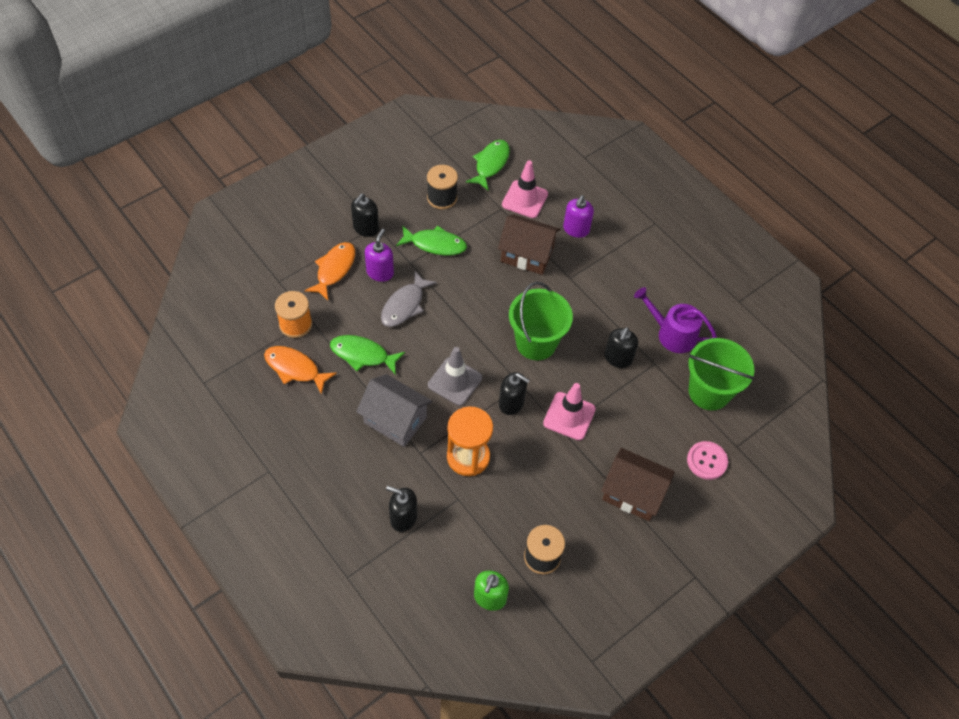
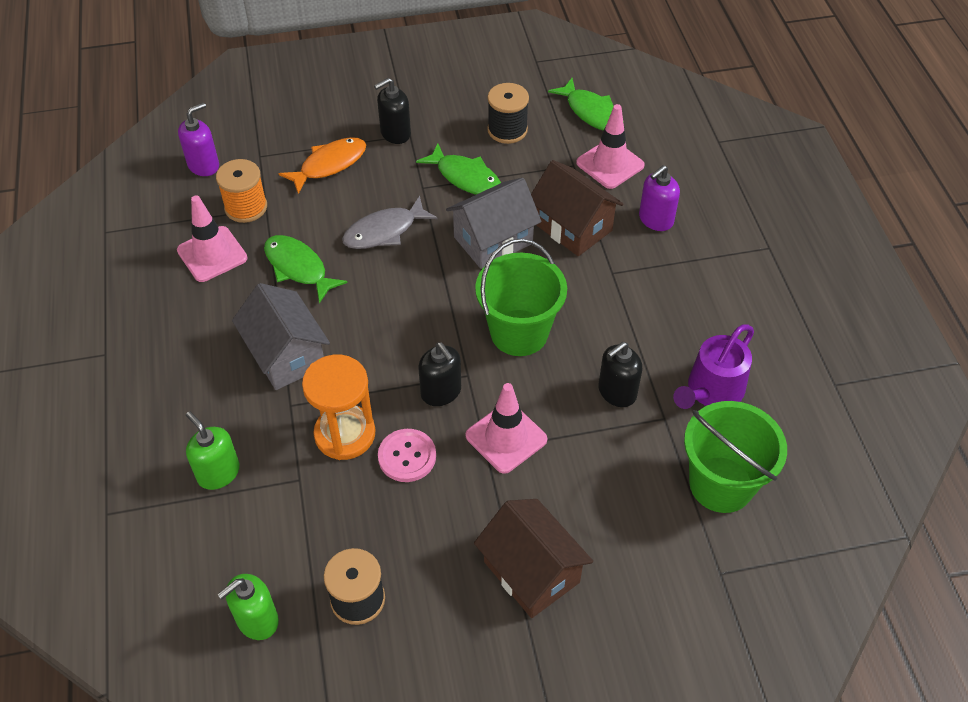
camera: 30 degrees right, 5 degrees down
orange fish [264,346,337,394] -> pink traffic cone [177,195,248,282]
purple soap dispenser [365,229,394,282] -> purple soap dispenser moved to [178,103,219,176]
black soap dispenser [386,486,417,532] -> green soap dispenser [186,411,240,490]
grey traffic cone [428,347,482,406] -> none
green fish [466,140,510,190] -> green fish turned 90 degrees clockwise [548,78,624,131]
purple watering can [634,287,717,353] -> purple watering can turned 105 degrees counterclockwise [673,324,754,409]
pink button [687,441,728,480] -> pink button moved to [378,429,436,482]
none -> grey house [446,178,542,269]

